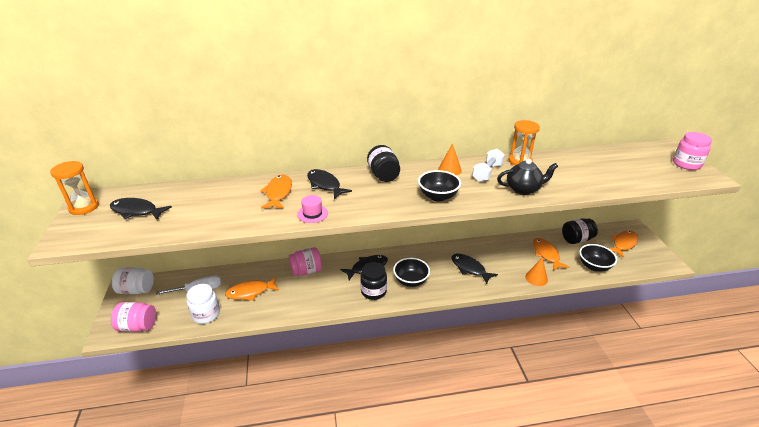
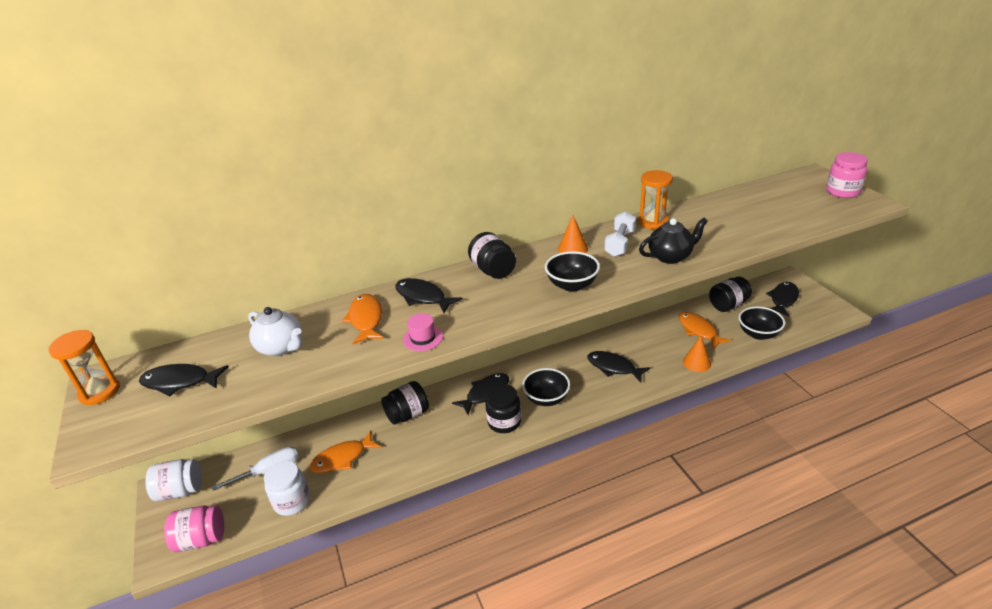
camera: 10 degrees left, 0 degrees up
pink jar [289,247,322,276] -> black jar [381,381,429,425]
orange fish [609,230,638,258] -> black fish [766,282,799,316]
none -> white teapot [248,307,302,356]

